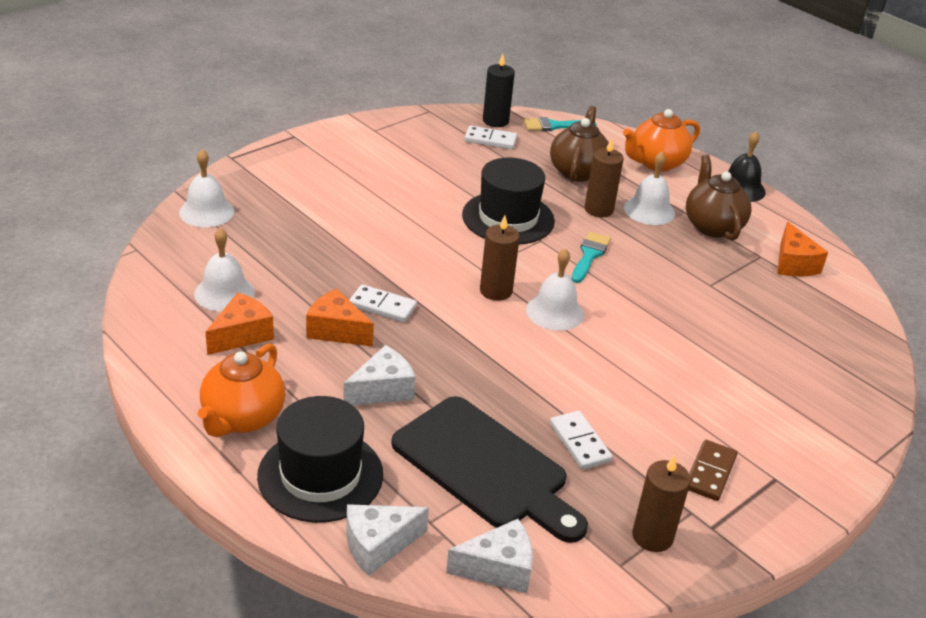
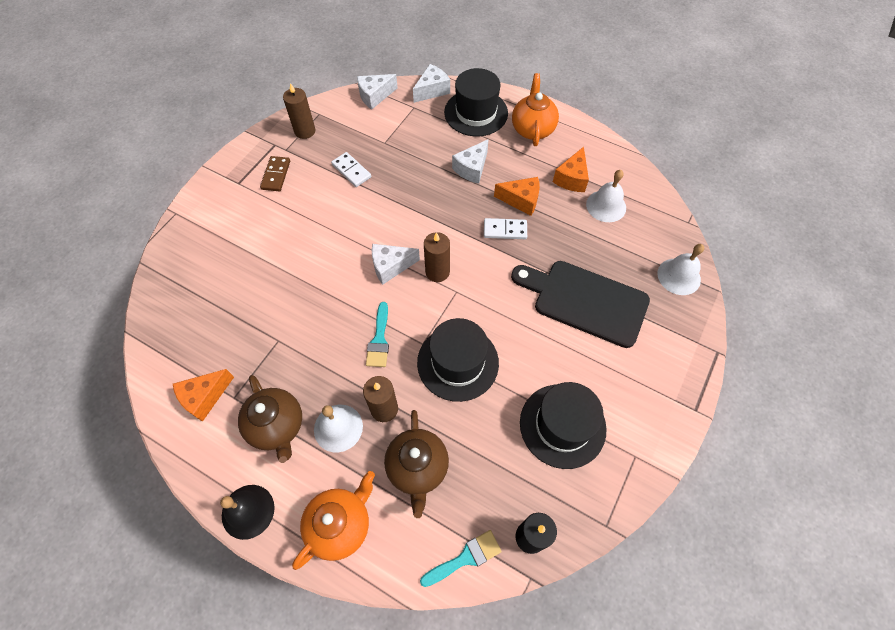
camera: 165 degrees right, 25 degrees up
black cutting board [391,396,588,543] -> black cutting board moved to [511,261,650,348]
white domino [464,126,517,149] -> none
white bell [526,248,584,331] -> white cheese [372,244,420,285]
orange cheese [777,222,828,277] -> orange cheese turned 105 degrees counterclockwise [173,369,234,422]
none -> black hat [520,382,607,469]

